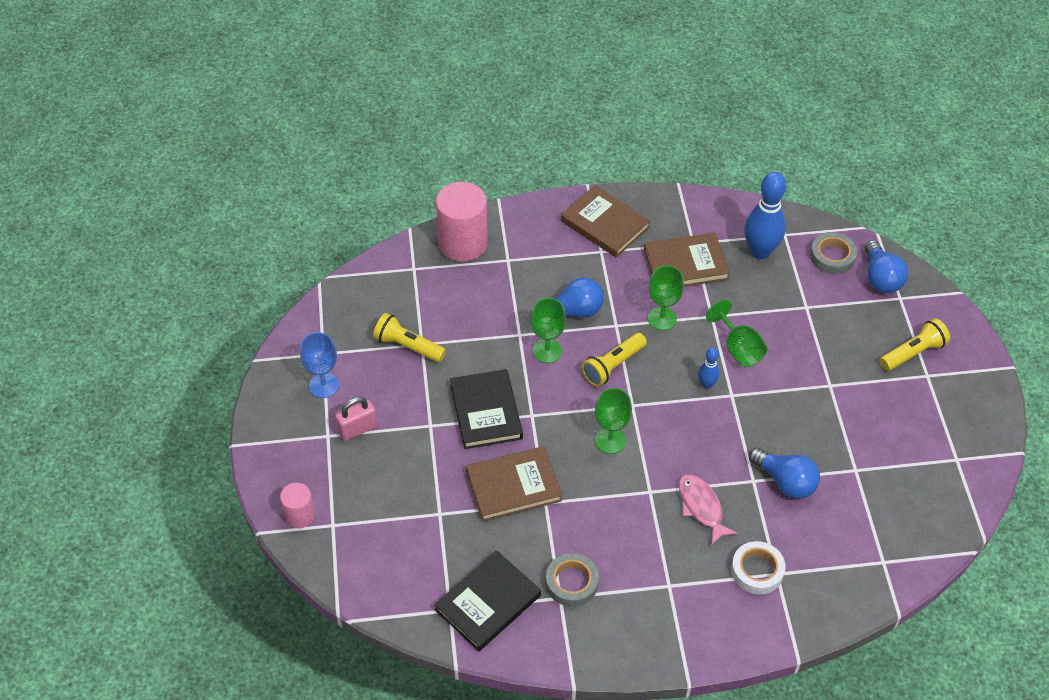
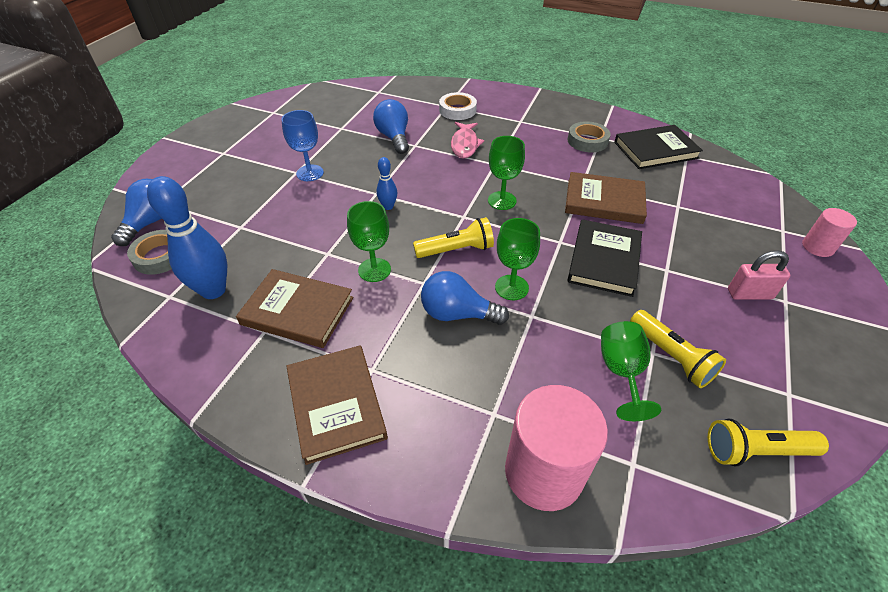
camera: 150 degrees left, 5 degrees down
blue goblet [300,332,339,398] -> blue goblet moved to [281,110,324,181]
green goblet [706,300,768,367] -> green goblet moved to [601,321,661,421]
yellow flashlight [880,318,950,371] -> yellow flashlight moved to [708,419,829,467]

